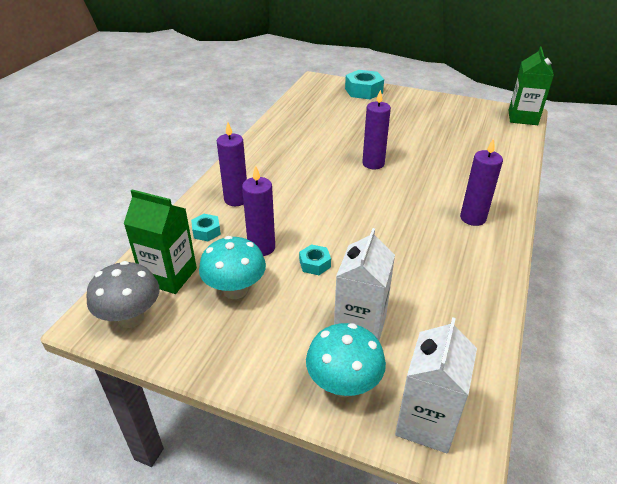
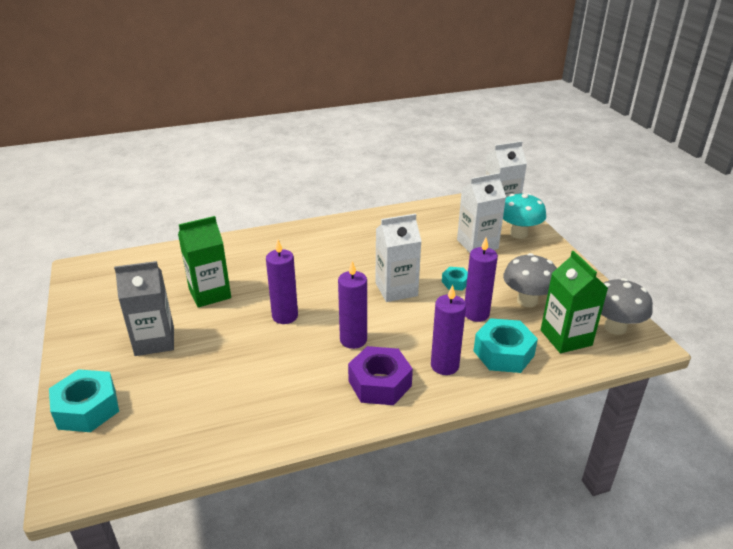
camera: 130 degrees left, 5 degrees down
turquoise nut [191,214,221,241] -> turquoise nut [474,318,538,373], size x1.86
turquoise mushroom [199,236,266,299] -> grey mushroom [503,253,557,307]
purple candle [460,139,503,226] -> purple candle moved to [338,261,367,349]
green carton [508,47,554,125] -> green carton moved to [178,216,231,308]
none -> grey carton [114,261,174,356]
none -> purple nut [348,346,413,405]
none -> white carton [375,214,421,302]

